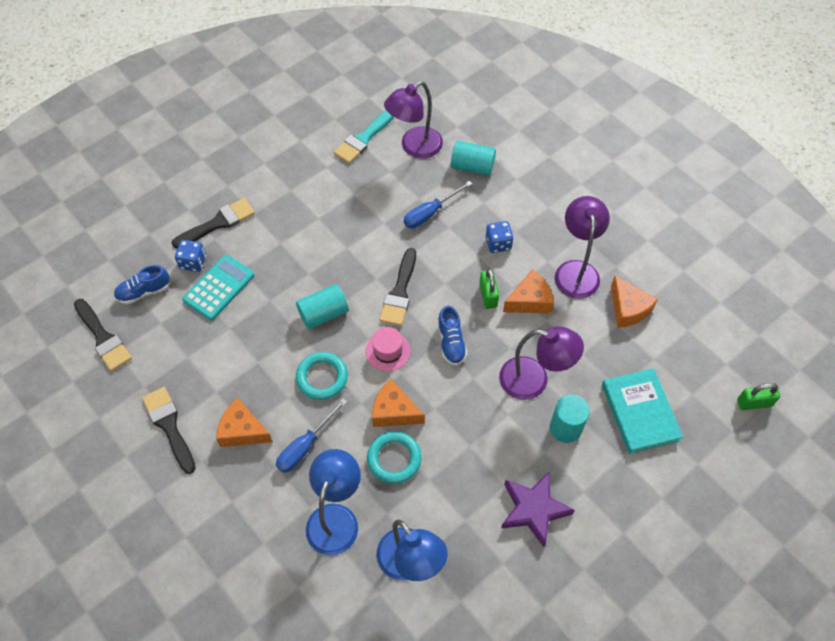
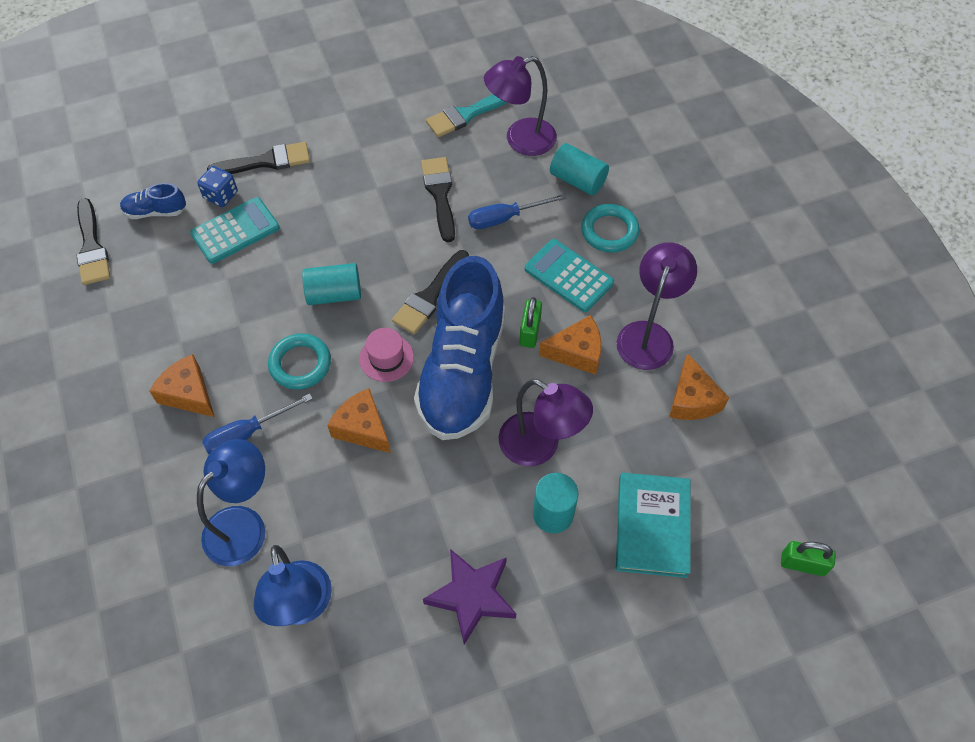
camera: 20 degrees right, 0 degrees up
black brush [142,387,196,474] -> black brush moved to [421,157,455,242]
turquoise ring [367,431,422,484] -> turquoise ring moved to [581,204,639,253]
blue shoe [437,306,467,366] -> blue shoe [414,256,505,440], size x2.44
blue dice [486,221,513,253] -> turquoise calculator [525,239,614,312]

